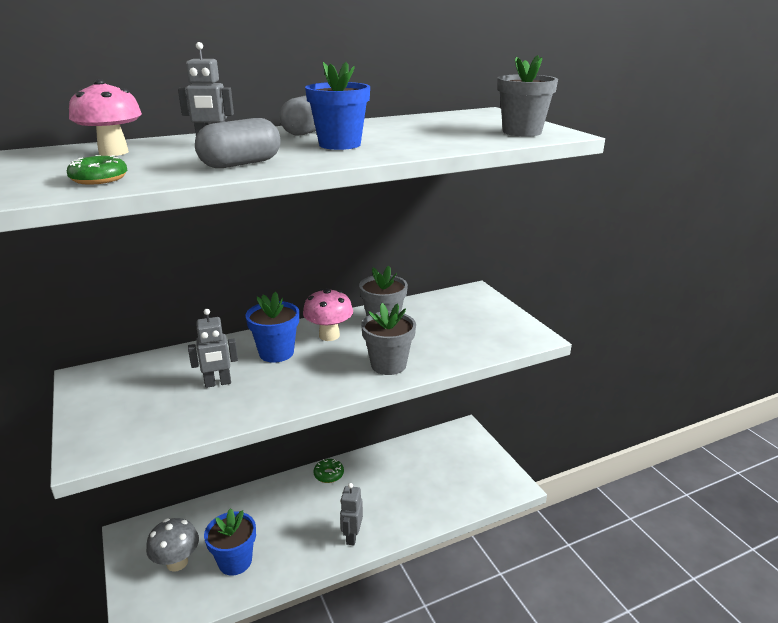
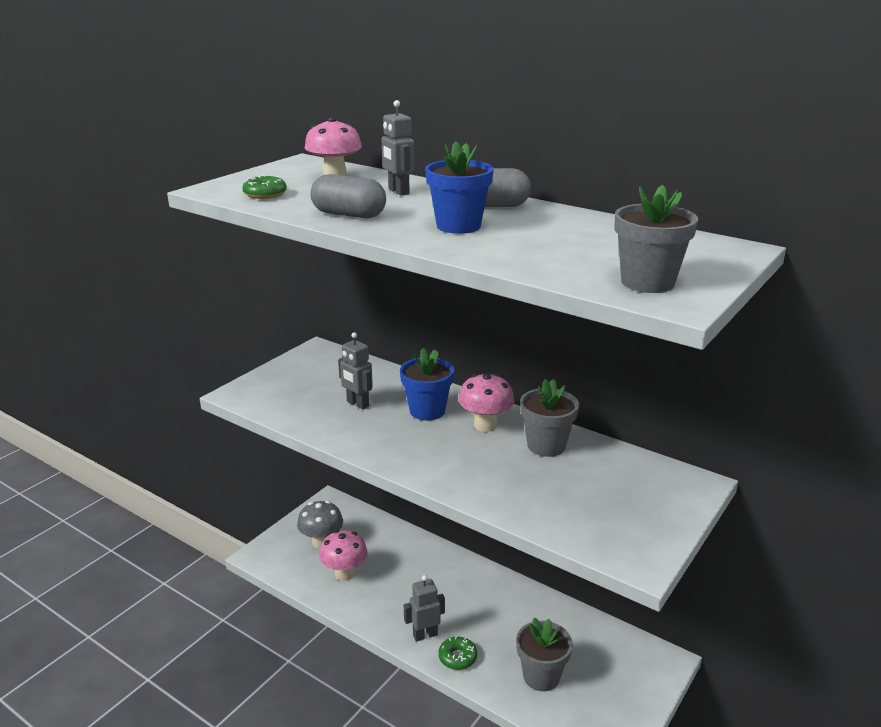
camera: 60 degrees right, 0 degrees up
blue flower pot [204,508,256,575] -> pink mushroom [319,530,368,581]
green donut [313,459,344,483] -> green donut moved to [438,636,477,670]
grey flower pot [361,303,416,375] -> grey flower pot moved to [516,618,573,691]

